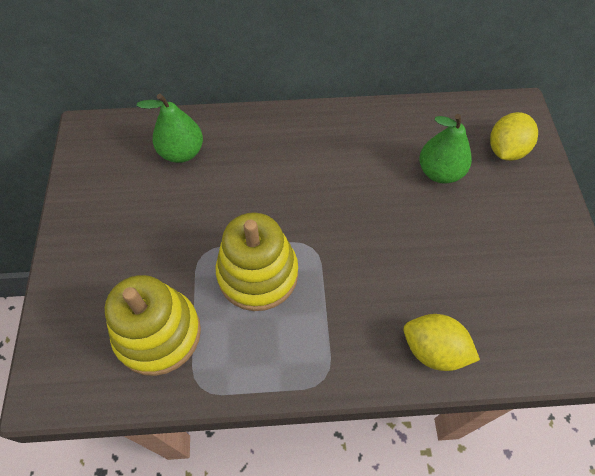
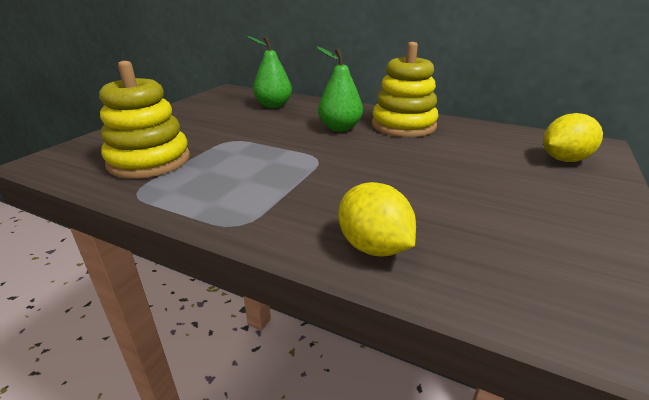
camera: 30 degrees right, 30 degrees down
yellow stacking toy [216,212,298,311] -> yellow stacking toy moved to [372,42,439,137]
green pear [419,114,472,184] -> green pear moved to [317,46,363,132]

